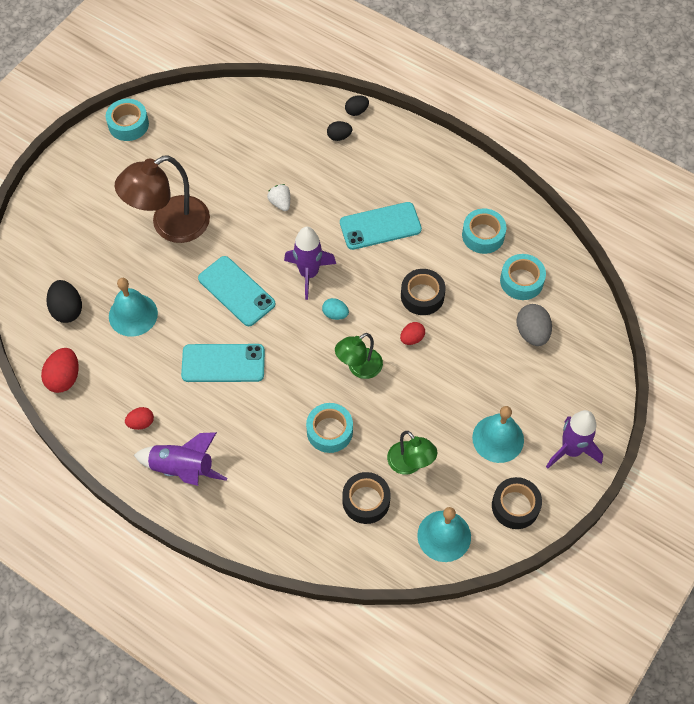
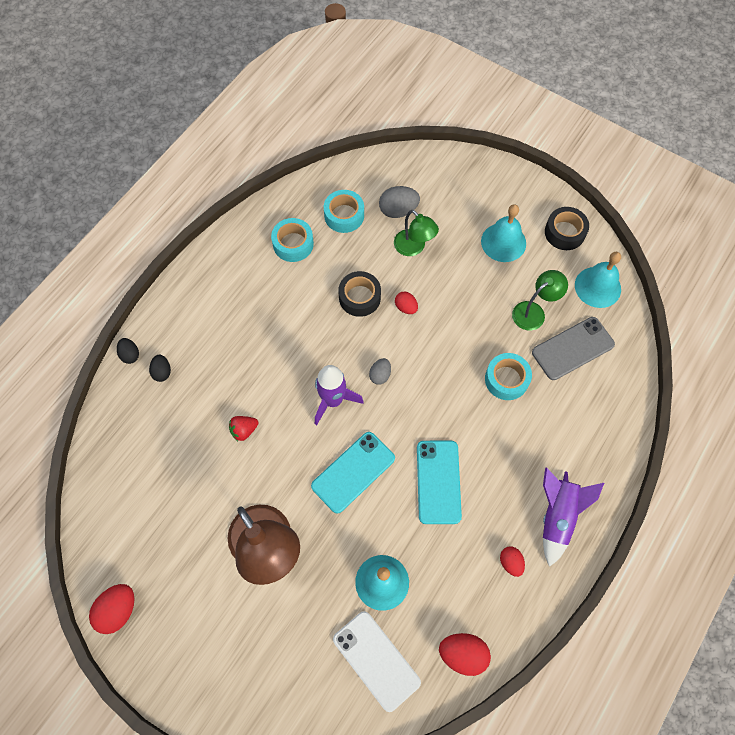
camera: 90 degrees left, 5 degrees up
black egg [46,280,82,323] -> white phone [333,611,421,712]
turquoise tape [106,99,149,141] -> red egg [89,584,134,634]
white strawberry [267,184,290,211] -> red strawberry [229,416,259,441]
turquoise egg [322,298,349,320] -> grey egg [369,358,391,385]
green lamp [335,333,383,379] -> green lamp moved to [394,210,439,256]
turquoise phone [340,202,422,250] -> none
black tape [342,472,391,524] -> grey phone [532,317,615,380]
purple rocket [546,410,603,469] -> none

